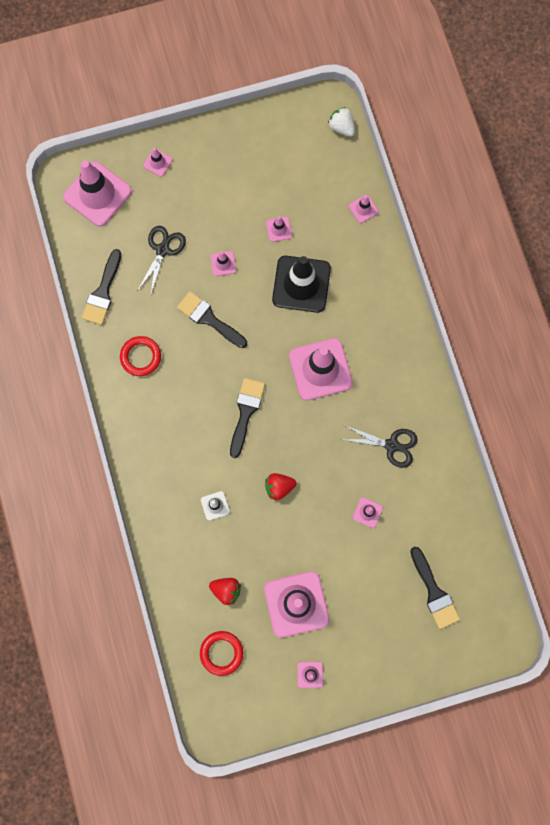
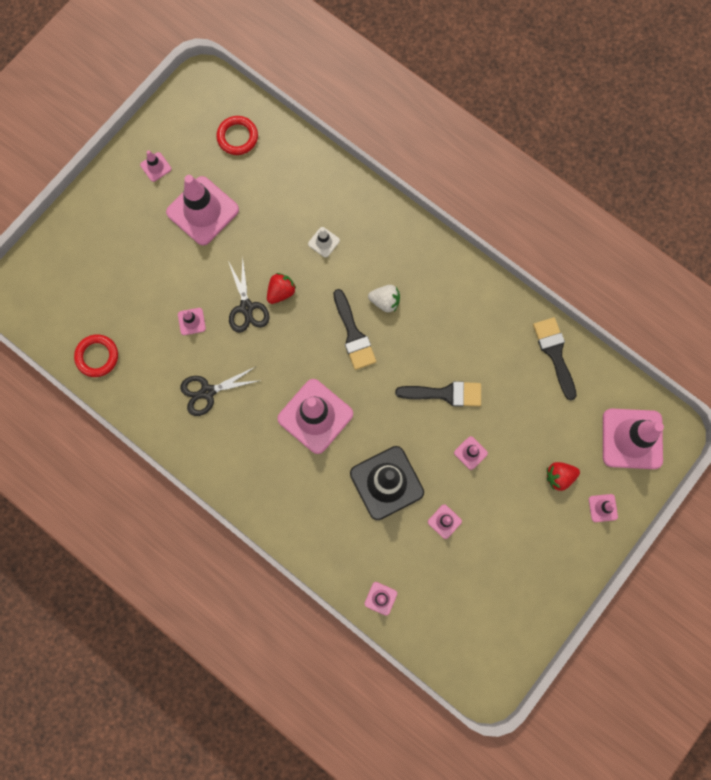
camera: 145 degrees right, 0 degrees up
red ring [120,336,161,376] -> red ring moved to [74,334,118,377]
black scissors [137,226,186,297] -> black scissors moved to [228,257,270,333]
red strawberry [209,578,241,605] -> red strawberry moved to [547,462,580,491]
white strawberry [328,107,355,137] -> white strawberry moved to [368,285,400,313]
black brush [410,547,460,629] -> none

